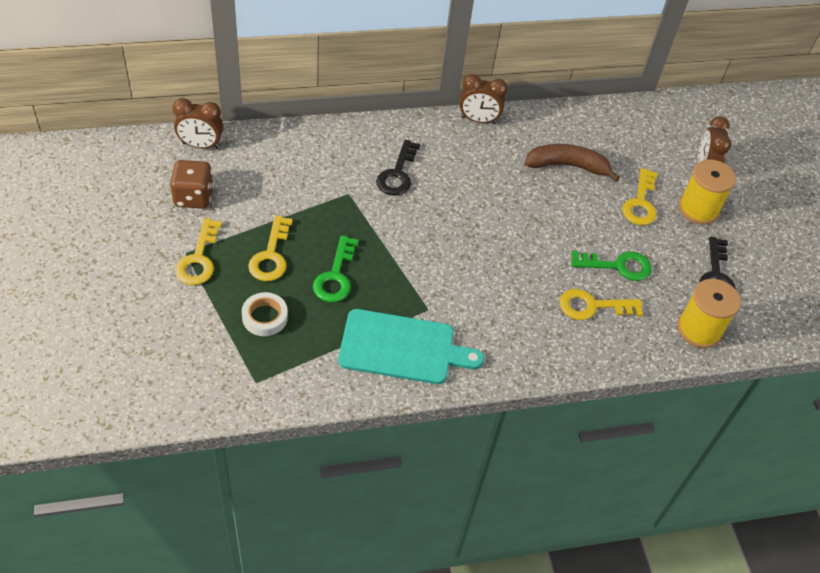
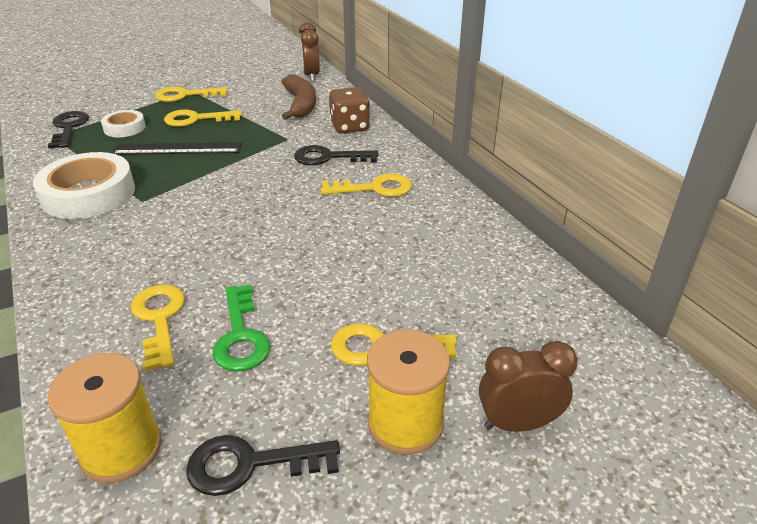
camera: 80 degrees right, 15 degrees down
brown dice [170,160,214,209] -> brown dice moved to [329,87,370,133]
green key [313,235,358,302] -> black ruler [112,142,242,155]
turquoise cutting board [338,309,484,384] -> white tape [33,152,135,219]
brown clock [459,74,508,124] -> none
brown banana [525,144,620,182] -> brown banana moved to [282,74,316,120]
none -> black key [48,111,89,149]
none -> yellow key [321,174,412,197]

